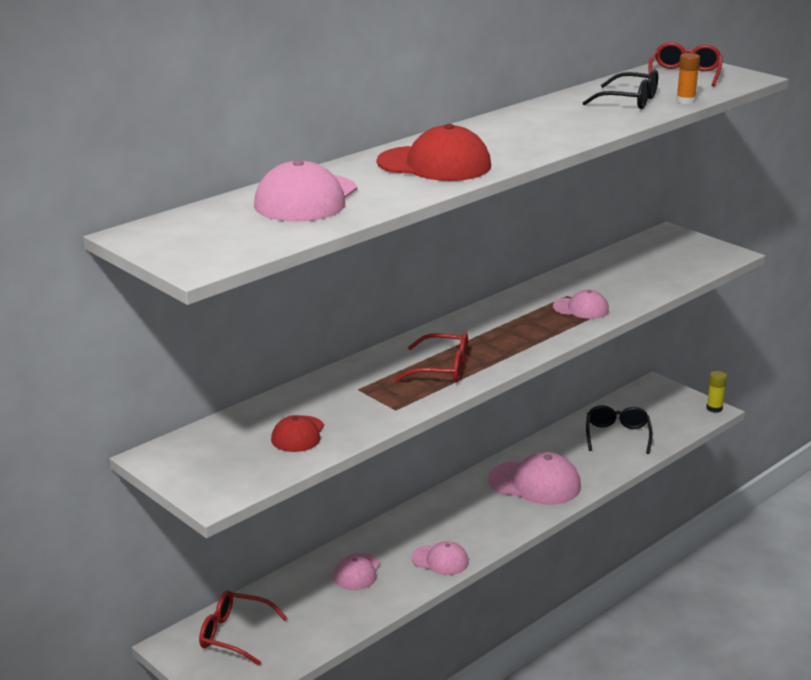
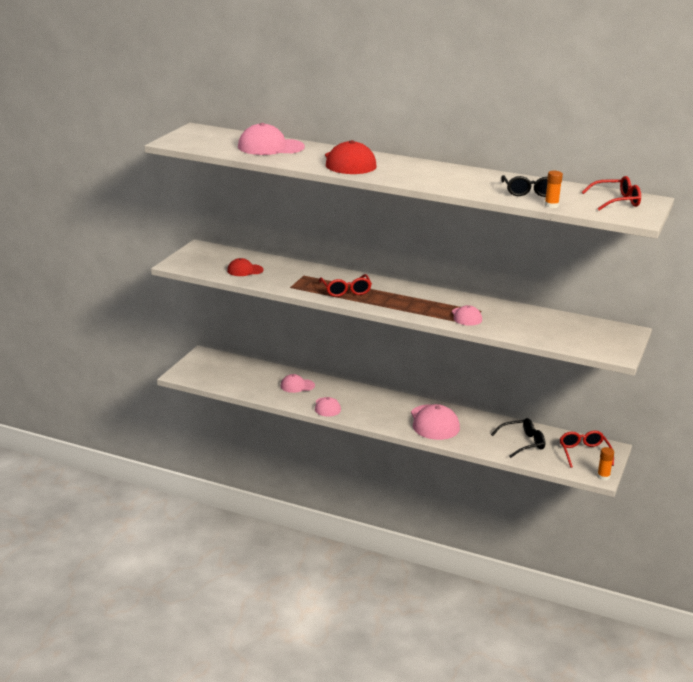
camera: 65 degrees right, 0 degrees up
red glasses [199,591,288,665] -> red glasses moved to [560,431,614,468]
yellow glue stick [706,371,727,413] -> orange glue stick [597,447,614,481]

